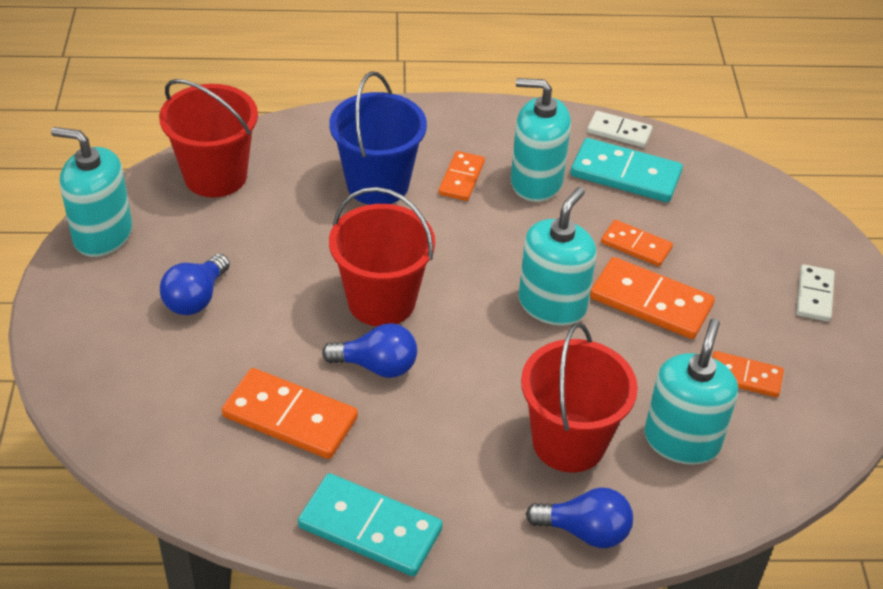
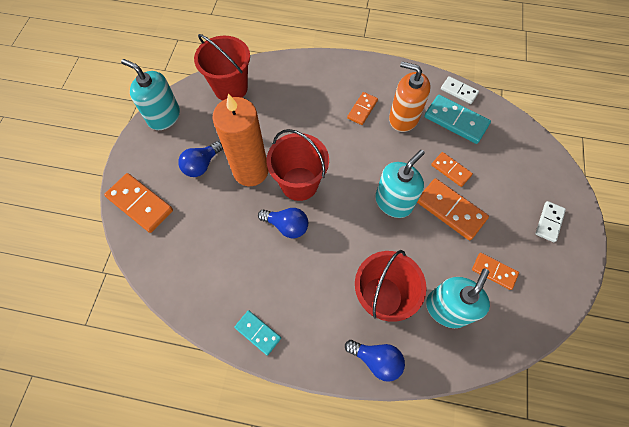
camera: 15 degrees right, 20 degrees up
orange domino [222,368,358,459] -> orange domino moved to [104,173,173,233]
turquoise domino [298,473,443,577] -> turquoise domino [234,310,281,356], size x0.60
blue bucket [329,71,427,205] -> none
turquoise soap dispenser [511,78,571,202] -> orange soap dispenser [389,61,431,132]
none -> orange candle [212,93,268,186]

